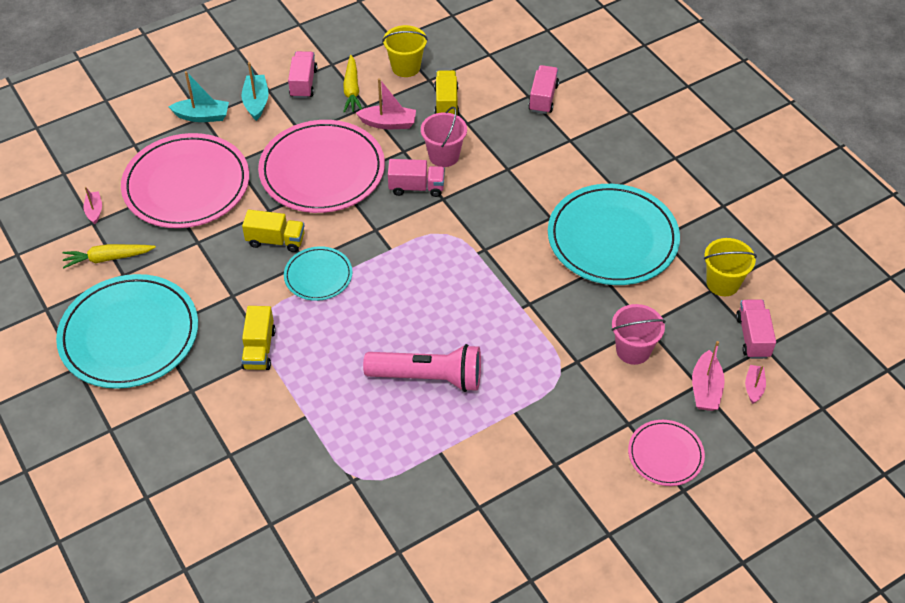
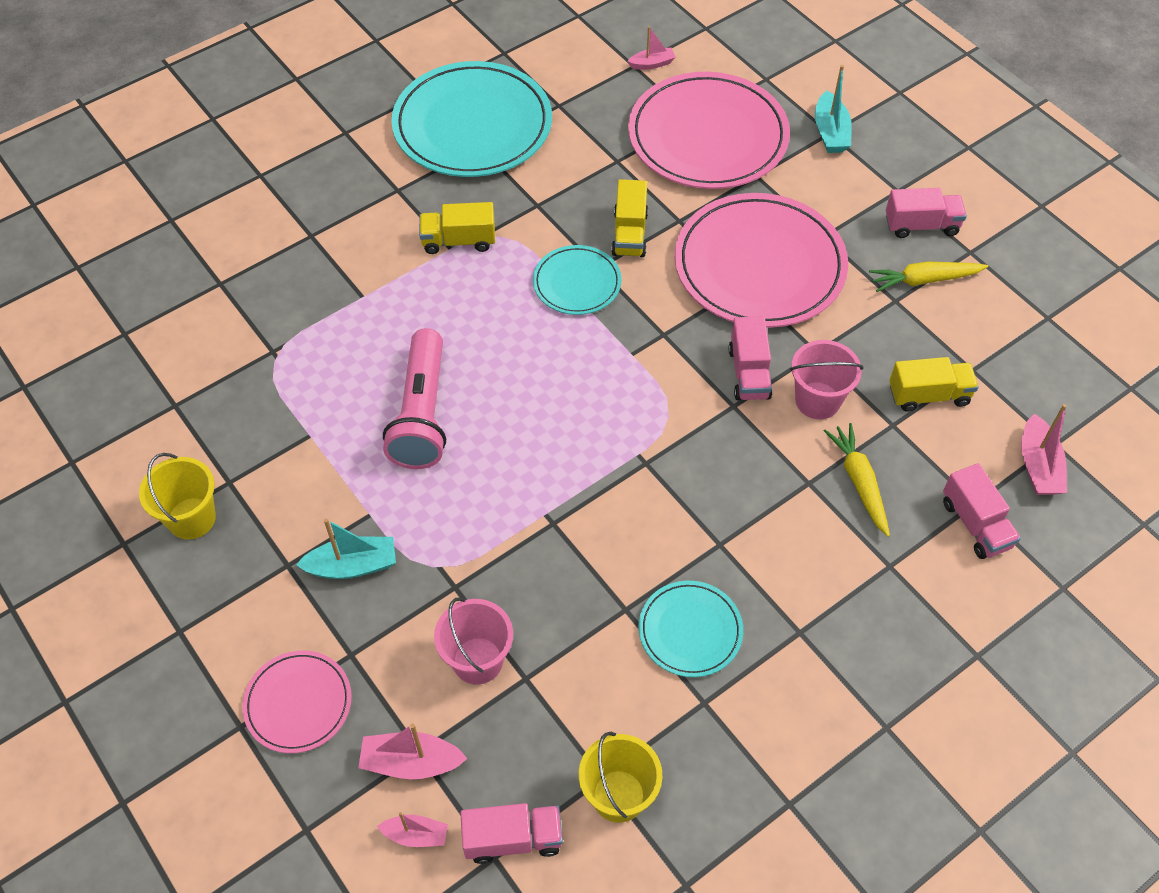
camera: 85 degrees right, 5 degrees up
yellow carrot [62,244,156,268] -> yellow carrot moved to [824,423,890,537]
turquoise boat [242,62,269,121] -> turquoise boat moved to [296,519,396,579]
pink boat [356,78,416,129] -> pink boat moved to [1021,404,1067,495]
yellow bucket [382,25,428,77] -> yellow bucket moved to [139,453,216,539]
pink truck [528,65,559,114] -> pink truck turned 60 degrees clockwise [943,463,1021,559]
turquoise plate [548,184,680,285] -> turquoise plate [638,581,743,677], size x0.51

